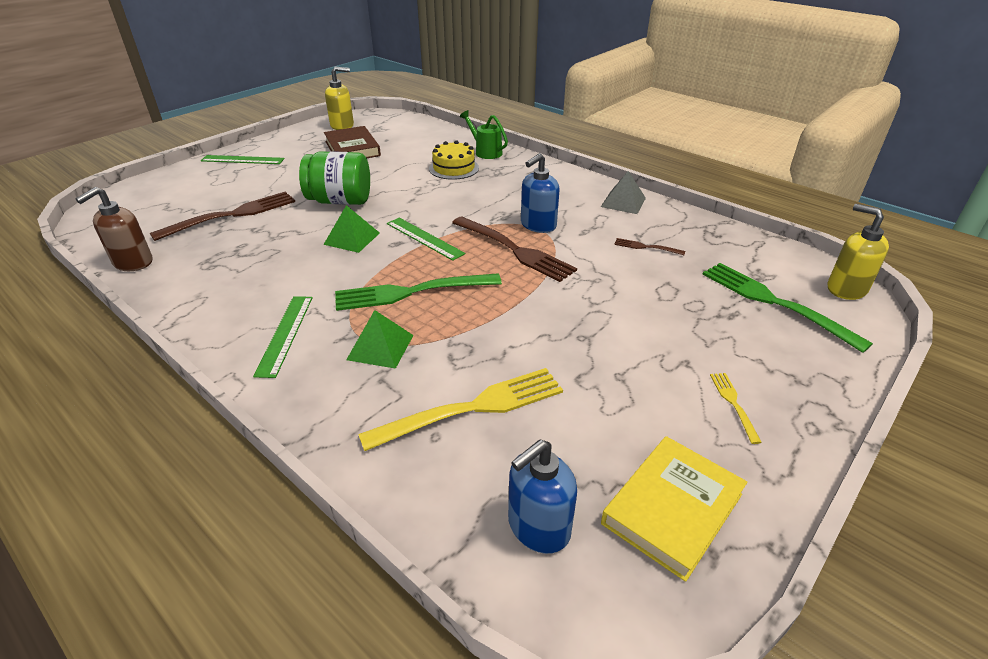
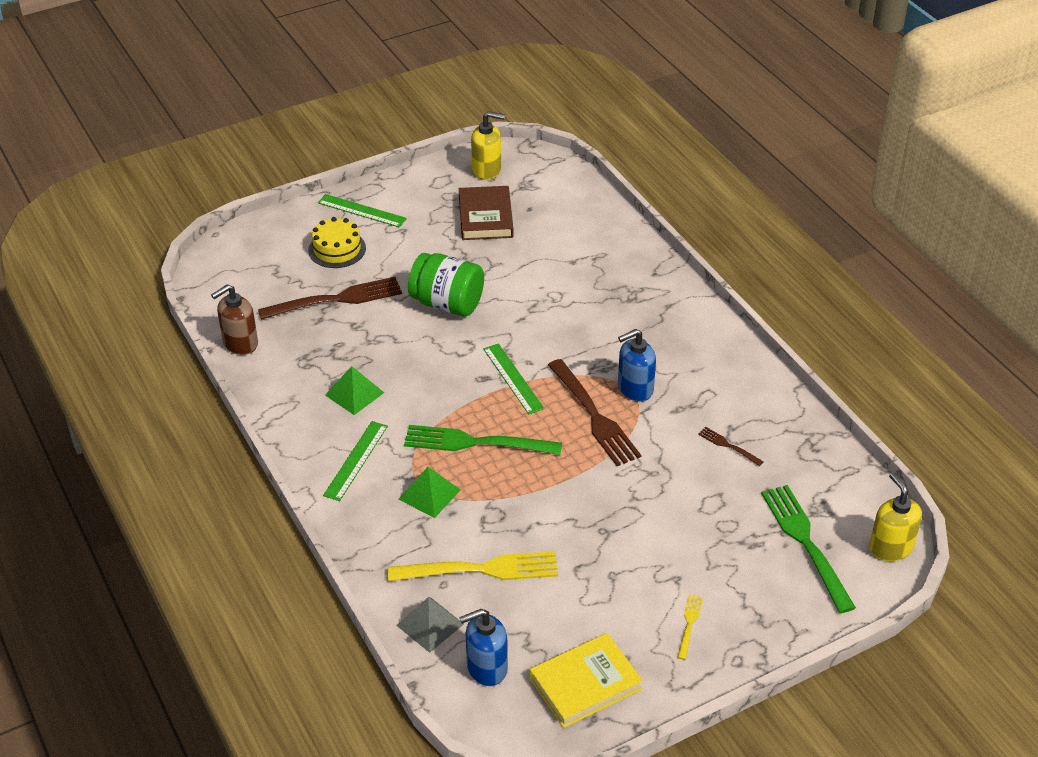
camera: 20 degrees right, 5 degrees up
green pyramid [323,205,380,253] -> green pyramid moved to [325,366,384,415]
yellow cake [429,140,479,180] -> yellow cake moved to [308,217,366,268]
green watering can [460,110,508,159] -> none
grey pyramid [601,171,646,214] -> grey pyramid moved to [396,597,464,653]

